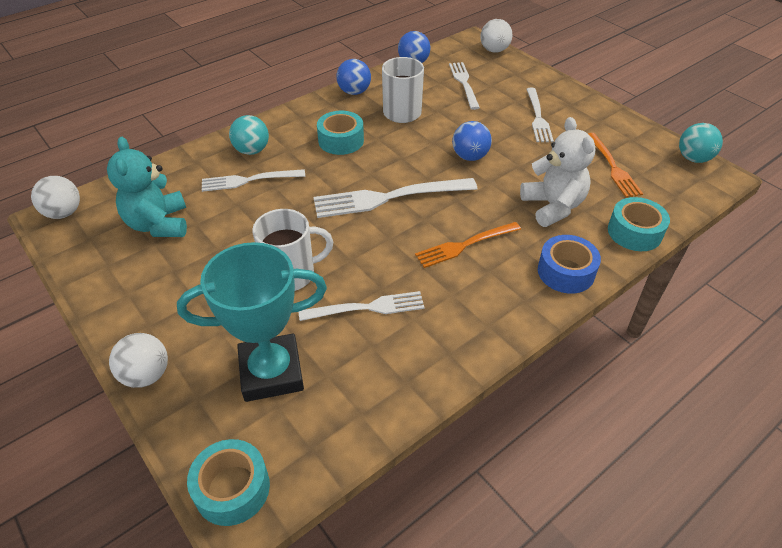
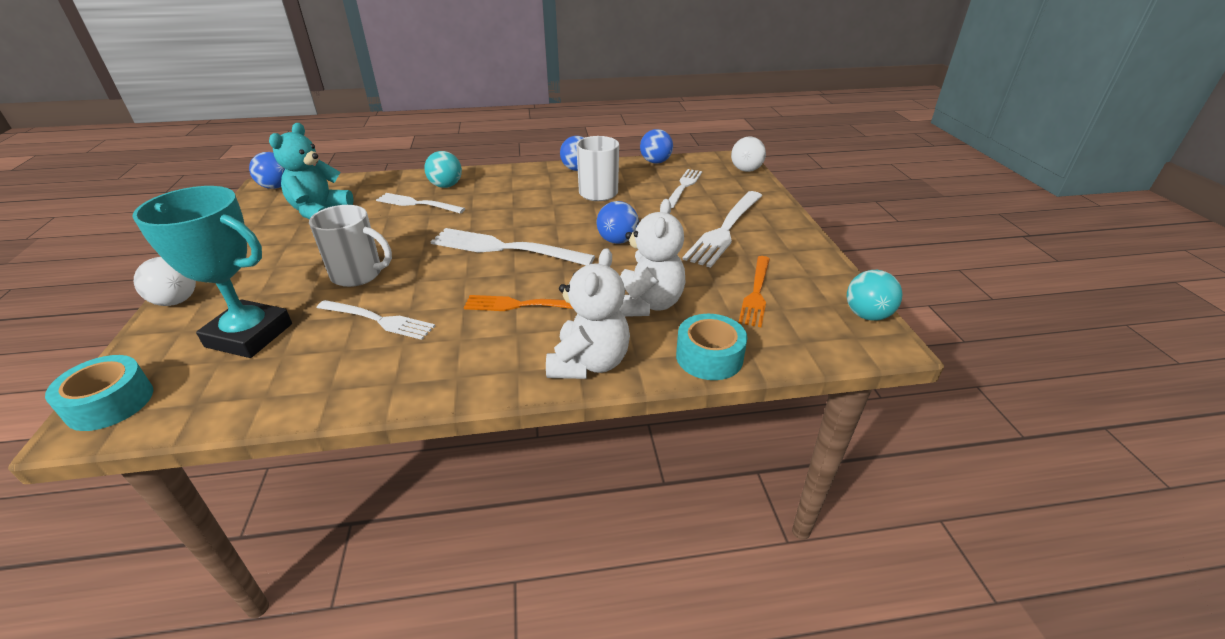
camera: 30 degrees right, 10 degrees down
white ball [31,176,80,219] -> blue ball [249,152,285,189]
turquoise tape [317,111,364,155] -> none
white fork [526,88,554,142] -> white fork [682,191,762,268], size x1.55
blue tape [538,235,601,294] -> white teddy bear [546,248,630,379]

